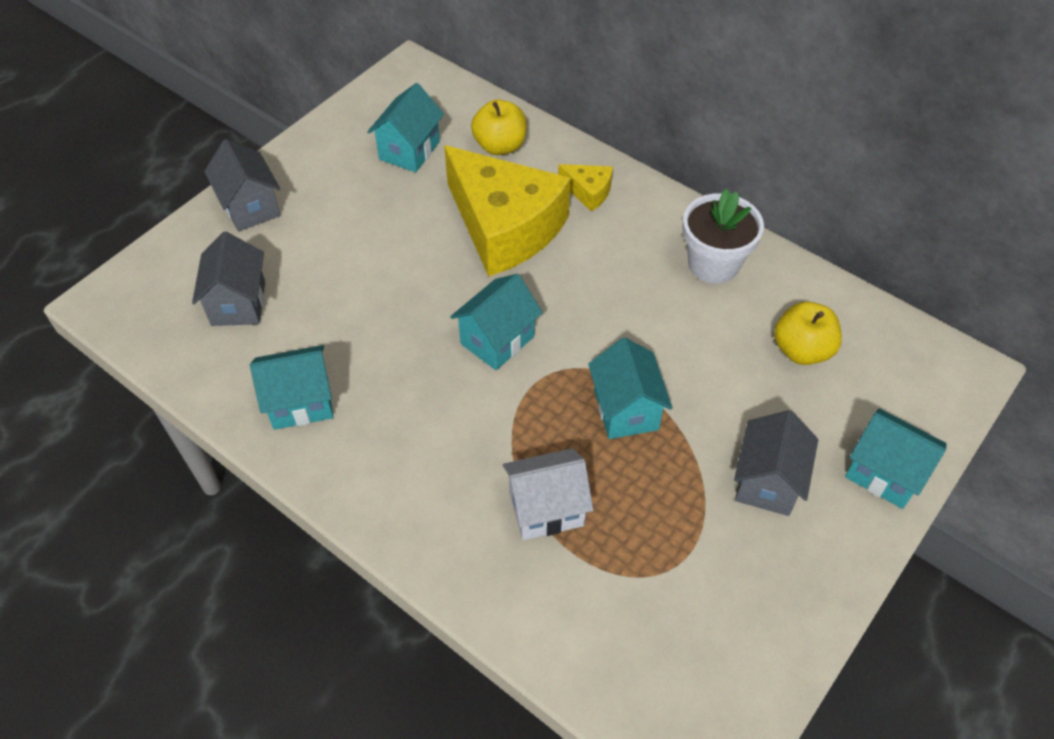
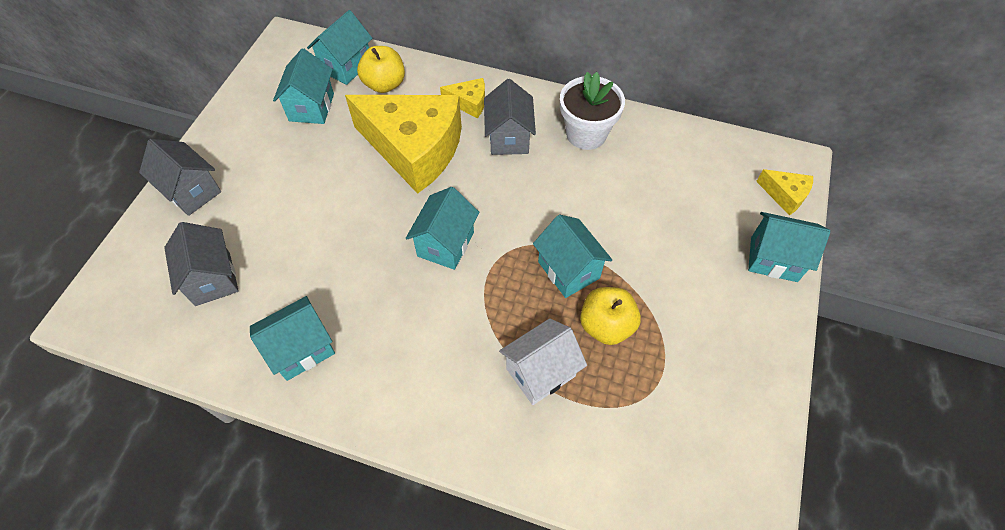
camera: 20 degrees left, 5 degrees up
grey house [734,410,818,516] -> grey house moved to [484,79,536,155]
yellow apple [774,302,842,365] -> yellow apple moved to [580,287,641,345]
none -> turquoise house [307,10,373,85]
none -> yellow cheese [756,169,813,215]

